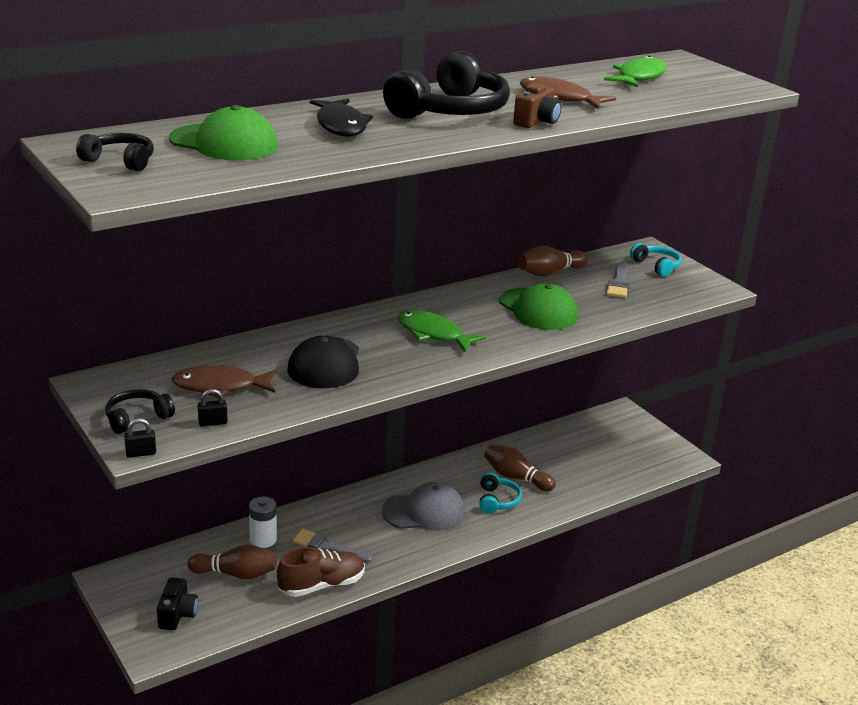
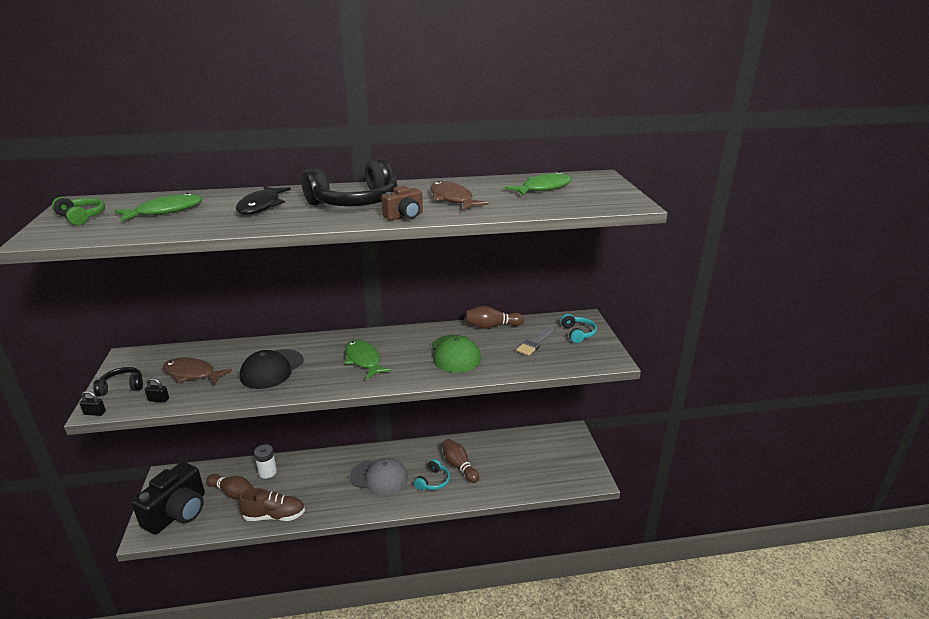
camera: 25 degrees right, 0 degrees up
black headphones [76,133,154,171] -> green headphones [52,197,105,225]
black camera [157,577,198,630] -> black camera [131,462,205,535], size x2.02
green cap [169,105,278,160] -> green fish [114,193,202,222]
grey brush [293,529,373,563] -> none

